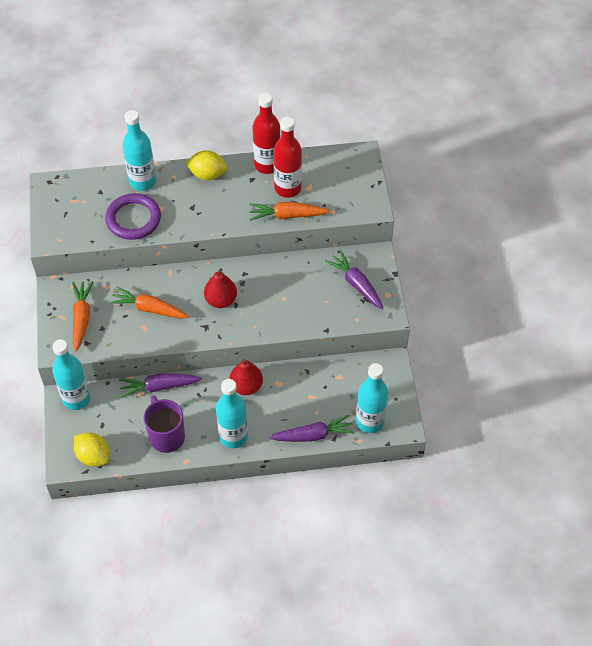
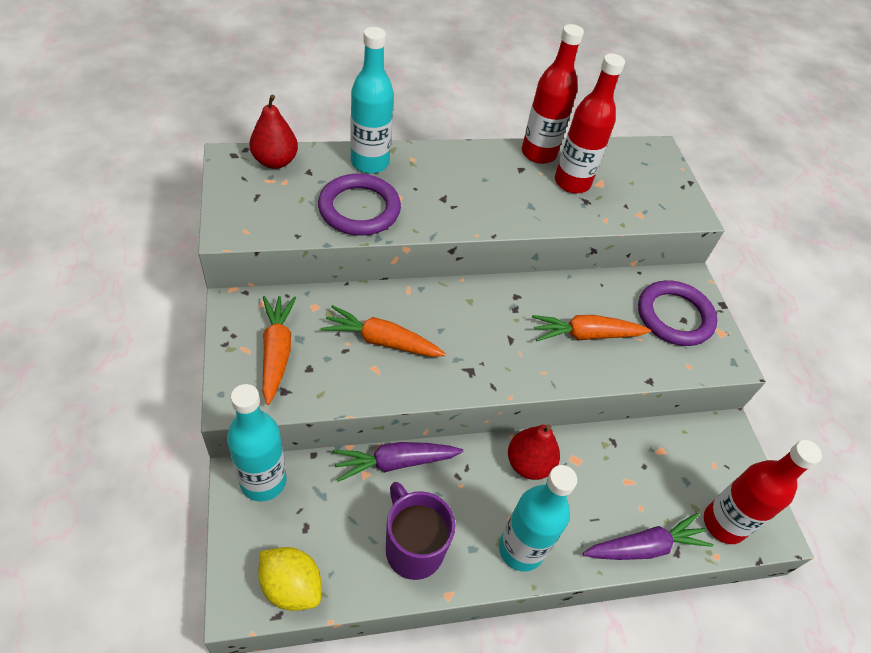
camera: 10 degrees left, 5 degrees down
yellow lemon [185,150,227,180] -> none
red pear [204,268,237,308] -> red pear moved to [249,95,298,169]
orange carrot [249,202,330,221] -> orange carrot moved to [532,315,651,341]
purple carrot [325,250,384,309] -> purple ring [638,280,717,346]
turquoise bottle [356,363,388,433] -> red bottle [704,440,822,544]

